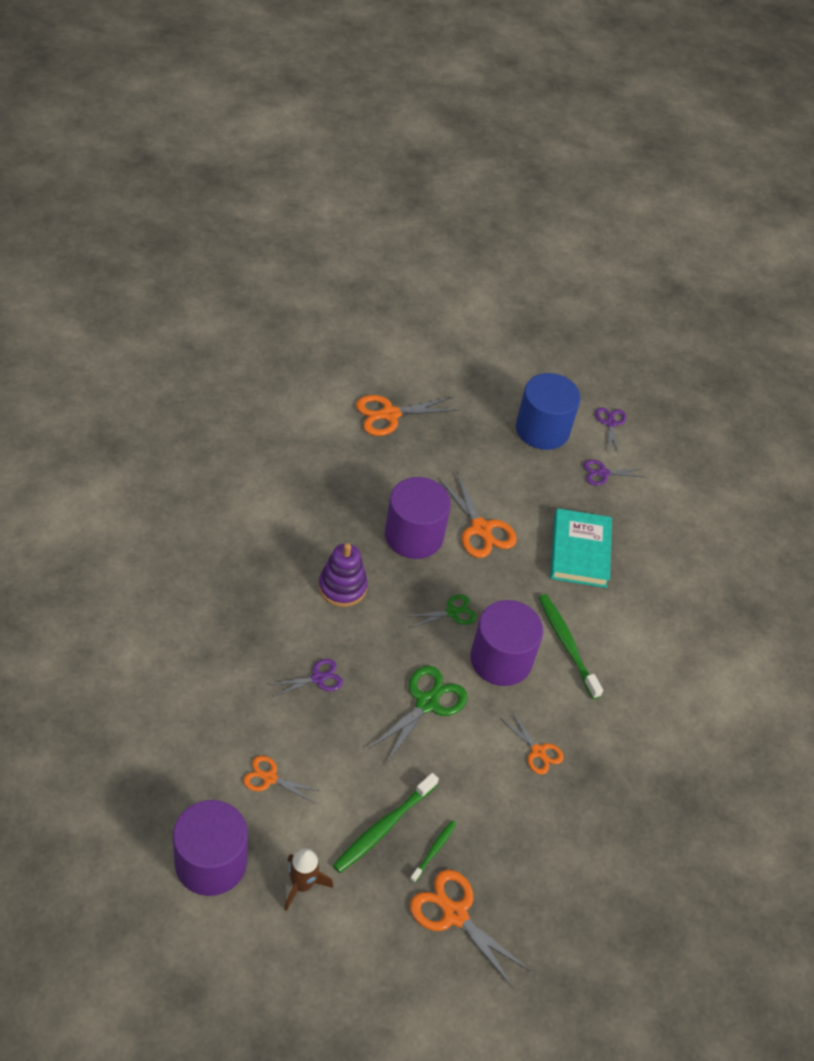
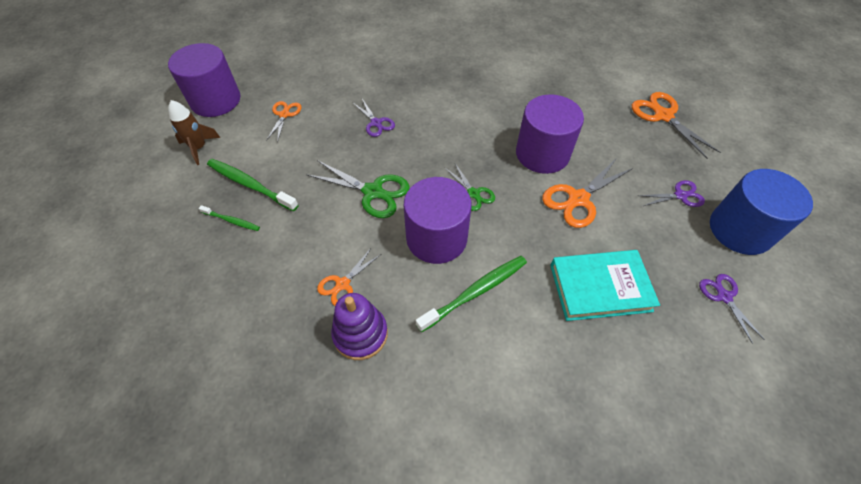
camera: 85 degrees right, 5 degrees up
purple stacking toy [319,543,368,607] -> purple stacking toy moved to [331,293,388,360]
orange scissors [410,870,530,988] -> none
purple scissors [595,407,626,455] -> purple scissors moved to [638,180,705,207]

